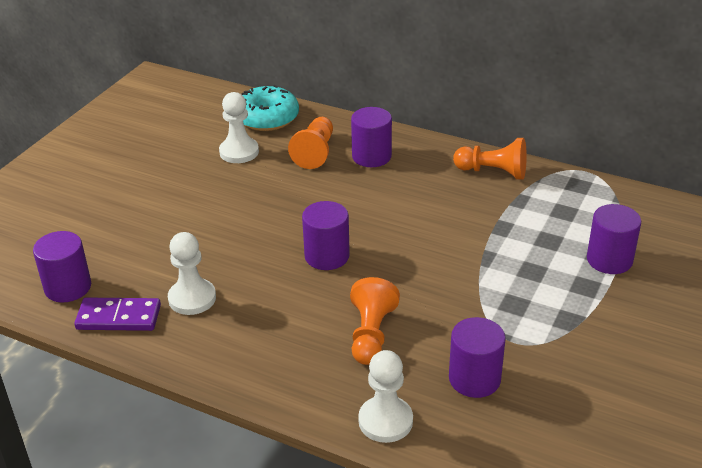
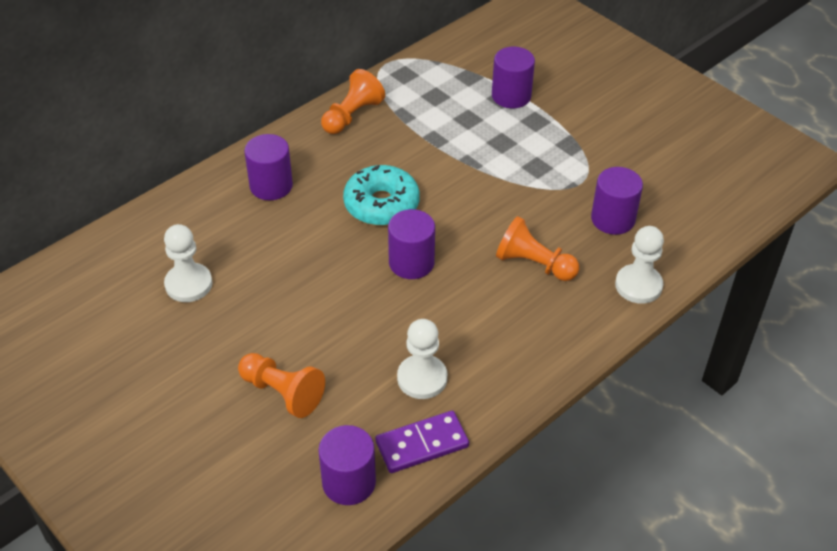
camera: 70 degrees left, 10 degrees up
purple domino [74,298,161,331] -> purple domino turned 45 degrees clockwise [375,411,469,473]
turquoise donut [242,85,299,131] -> turquoise donut moved to [343,165,420,226]
orange pawn [288,117,333,169] -> orange pawn moved to [238,353,325,418]

